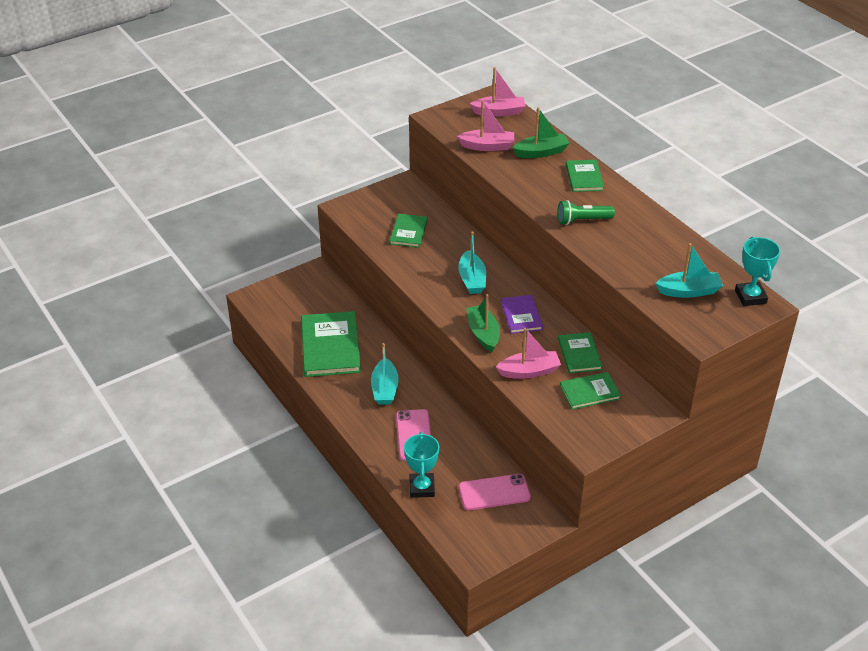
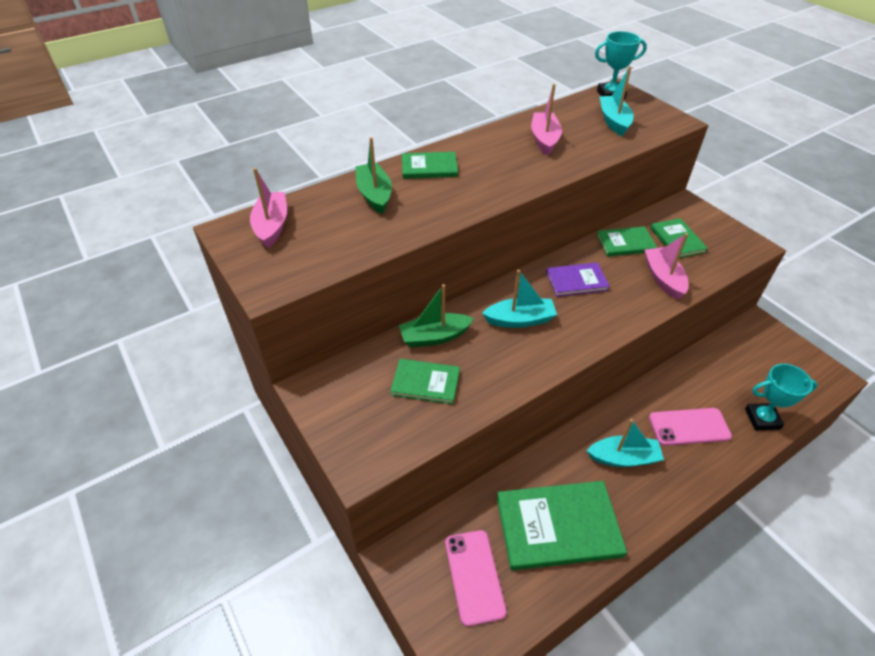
camera: 90 degrees left, 5 degrees up
pink boat [457,100,514,151] -> pink boat moved to [531,84,562,155]
pink phone [458,474,531,510] -> pink phone moved to [445,530,507,626]
green boat [467,294,500,352] -> green boat moved to [399,284,474,348]
green flashlight [558,200,615,225] -> none

